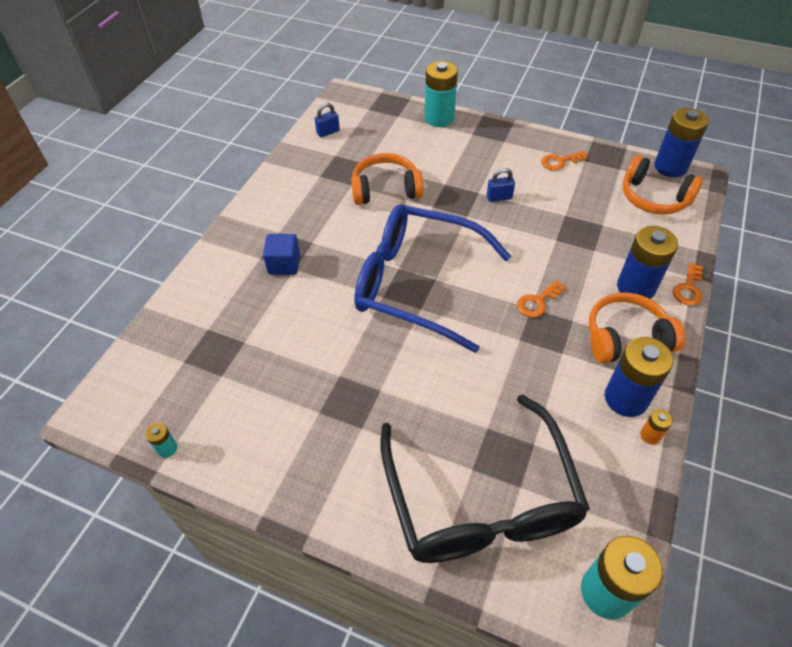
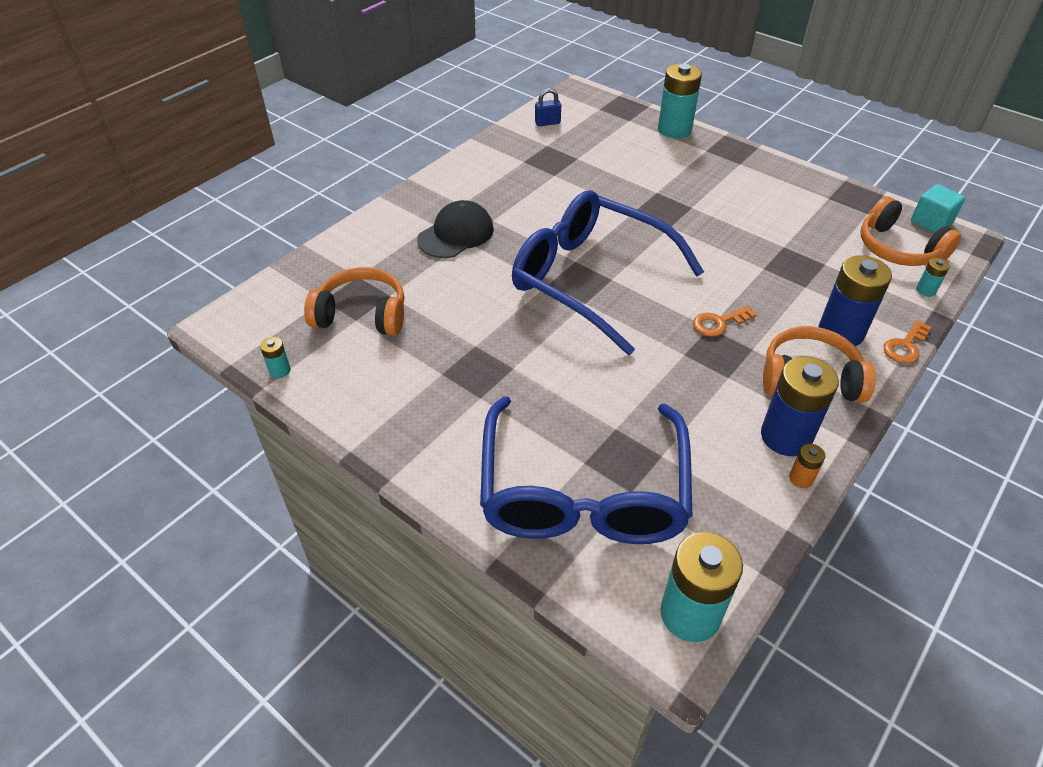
camera: 15 degrees right, 5 degrees down
blue cube [263,234,300,275] -> black cap [417,200,494,258]
orange headphones [351,153,424,205] -> orange headphones moved to [304,267,404,336]
black glasses [380,394,590,563] -> blue glasses [480,396,693,544]
blue padlock [487,168,515,202] -> none
orange key [541,151,588,171] -> none
blue battery [654,108,709,177] -> turquoise cube [911,184,965,233]
none -> turquoise battery [916,258,950,297]

